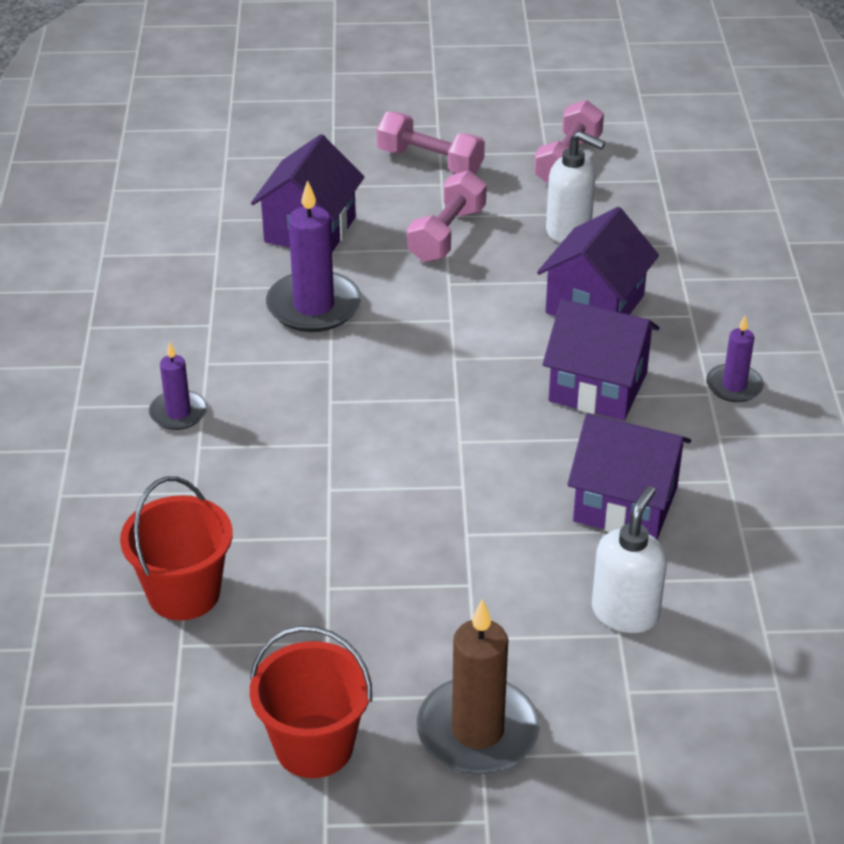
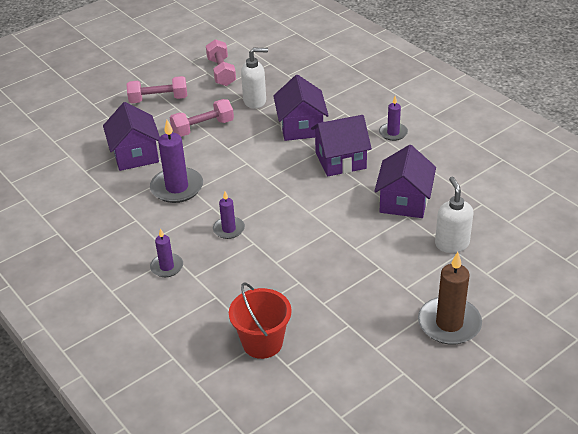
camera: 35 degrees left, 0 degrees up
red bucket [250,626,372,778] -> none
pink dumbbell [407,170,487,262] -> pink dumbbell turned 75 degrees clockwise [170,99,234,137]
purple house [567,414,691,539] -> purple house turned 60 degrees counterclockwise [374,145,436,218]
none -> purple candle [213,192,245,239]

